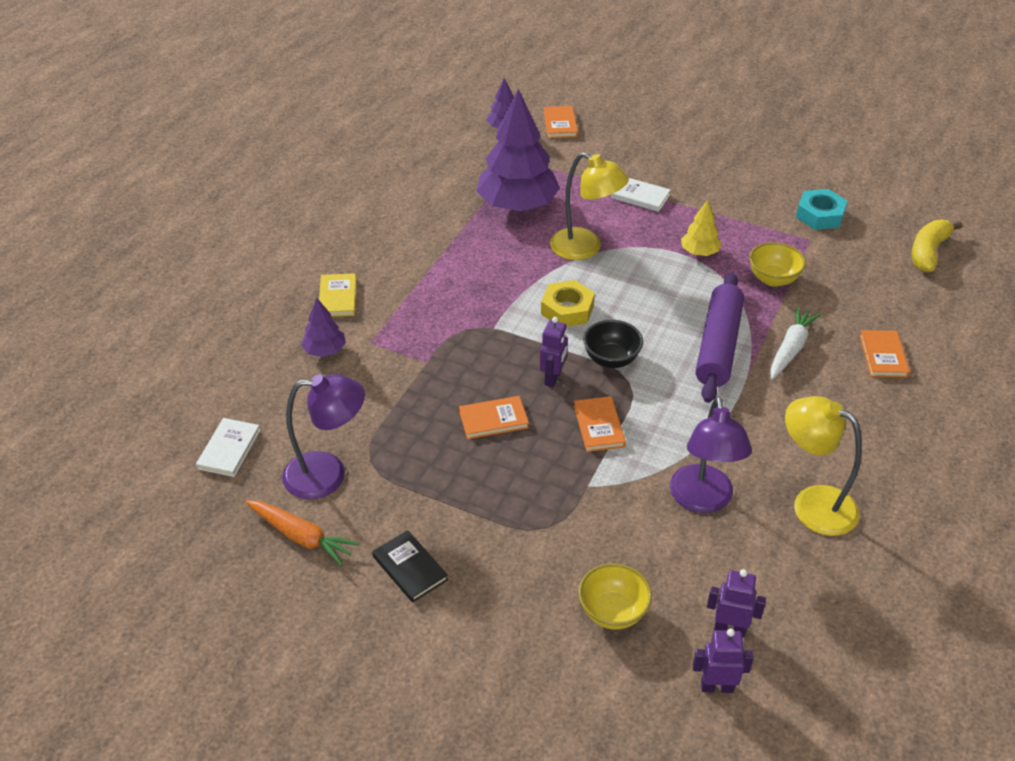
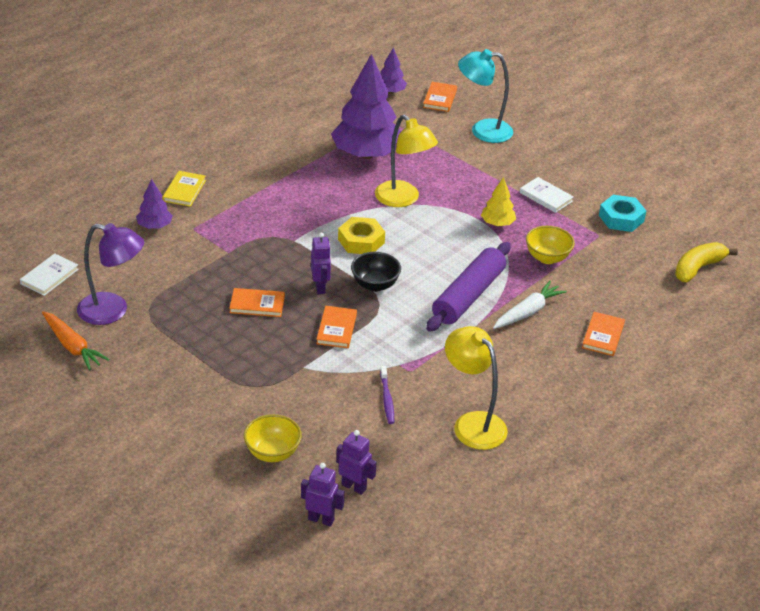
camera: 15 degrees right, 5 degrees down
black book [372,530,448,603] -> none
purple robot [540,317,568,387] -> purple robot turned 45 degrees counterclockwise [311,232,331,294]
white book [611,178,670,212] -> white book moved to [520,177,574,213]
purple lamp [670,396,752,513] -> purple toothbrush [380,366,394,424]
none -> turquoise lamp [458,49,513,143]

